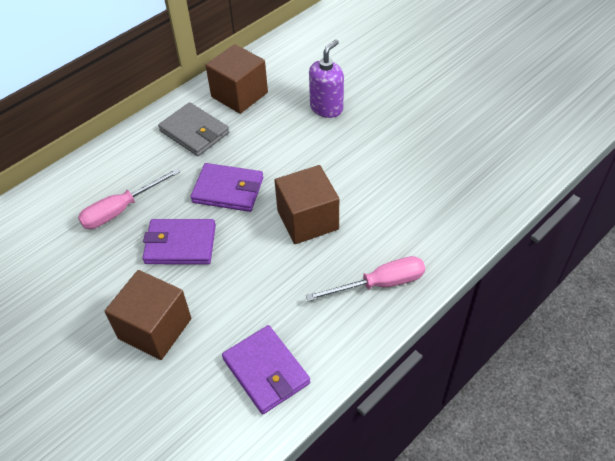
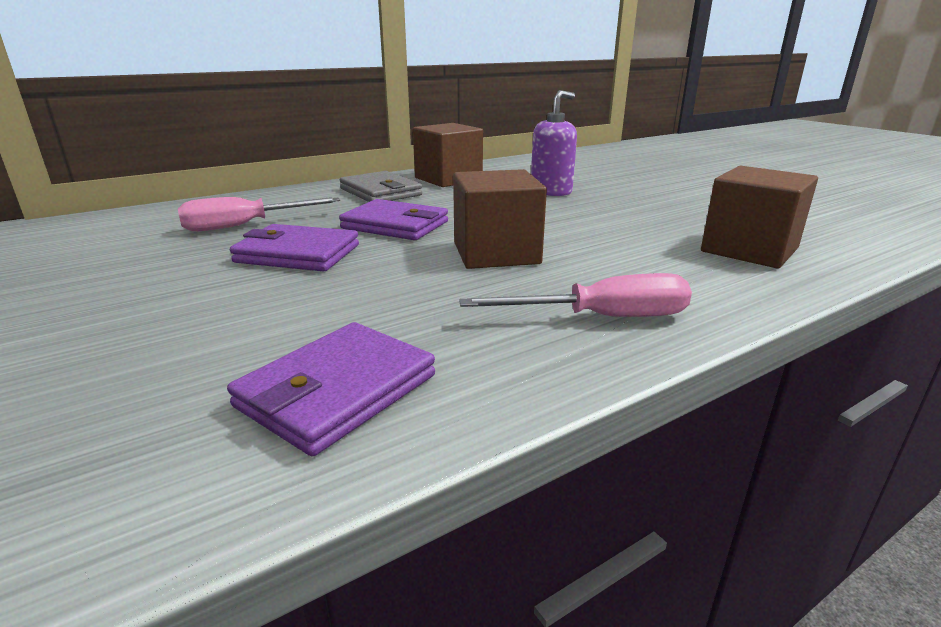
camera: 10 degrees right, 25 degrees down
brown cube [105,270,191,360] -> brown cube moved to [701,166,818,268]
purple wallet [222,325,310,414] -> purple wallet turned 60 degrees clockwise [227,322,435,456]

